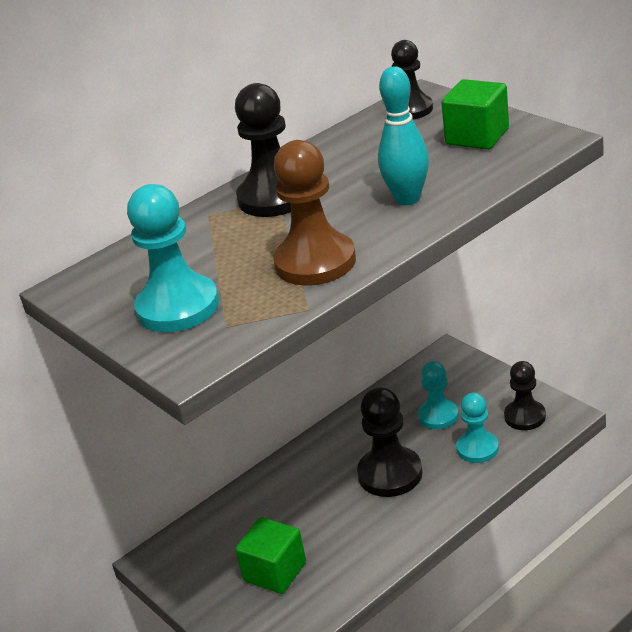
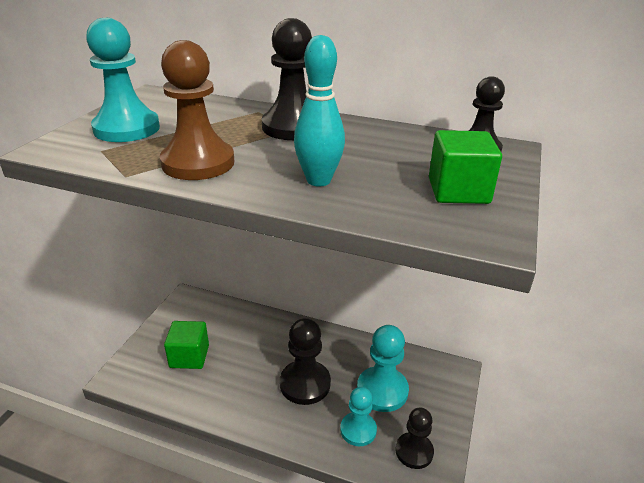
camera: 55 degrees right, 0 degrees up
turquoise pawn [418,361,459,429] -> turquoise pawn [357,325,409,412], size x1.52

